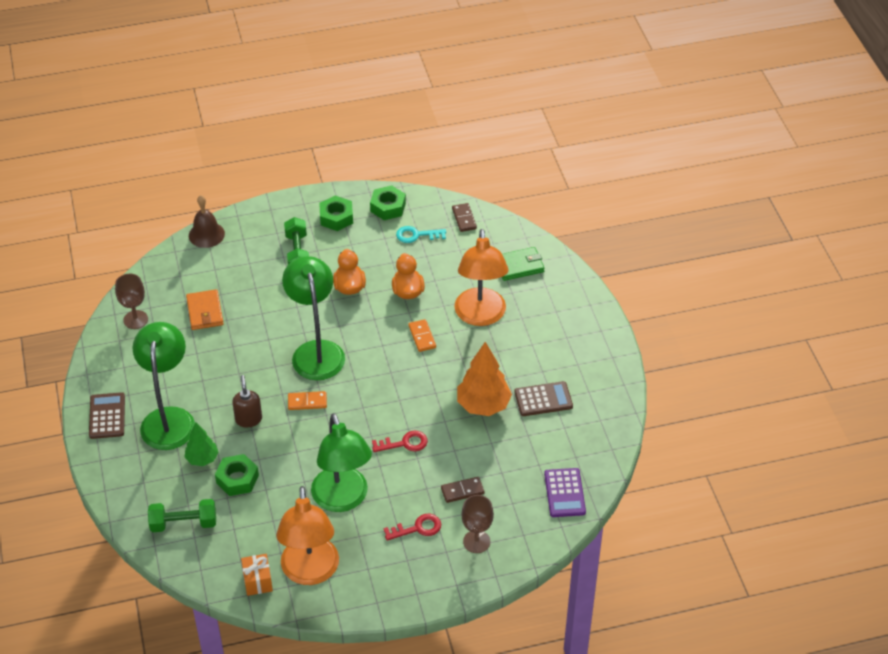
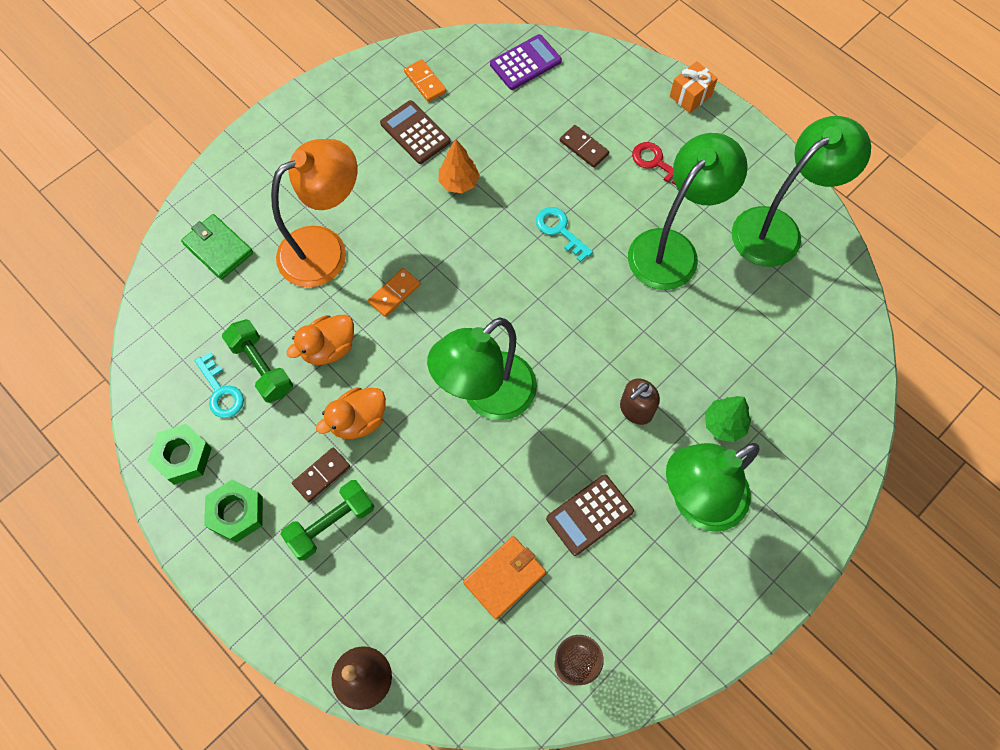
camera: 120 degrees left, 20 degrees up
brown calculator [89,392,125,439] -> brown calculator moved to [546,474,634,556]
green dumbbell [148,499,216,532] -> green dumbbell moved to [222,319,293,403]
green nut [215,454,259,496] -> none
orange gift [241,554,273,596] -> orange gift moved to [670,61,718,113]
orange lamp [276,486,339,585] -> green lamp [732,116,871,267]
orange domino [288,391,327,410] -> orange domino moved to [404,59,447,102]
red key [372,431,428,452] -> turquoise key [536,207,593,262]
brown domino [452,203,477,232] -> brown domino moved to [292,448,350,502]
orange tree [457,342,512,416] -> orange tree [438,139,480,193], size x0.60
brown goblet [461,495,494,553] -> none

